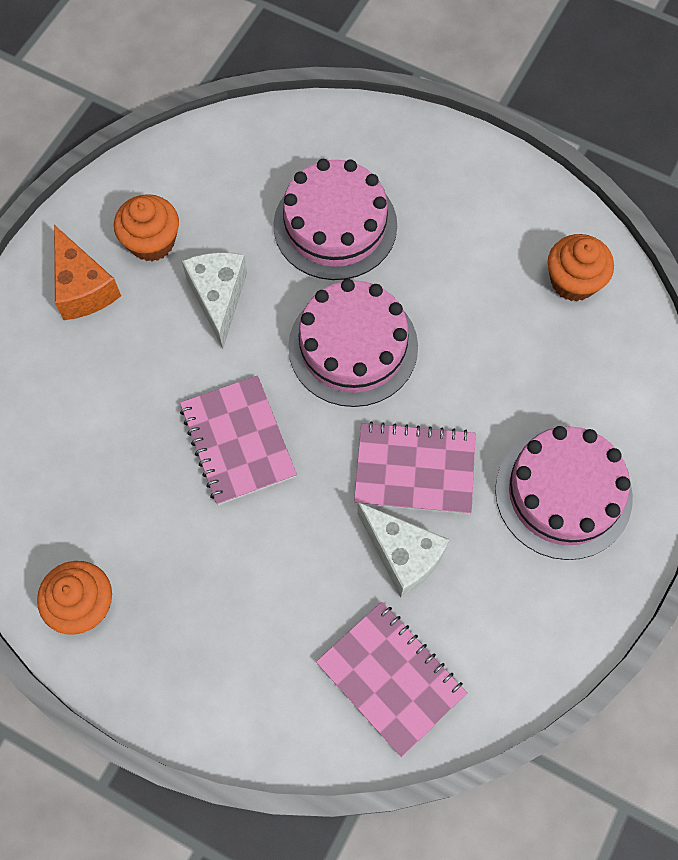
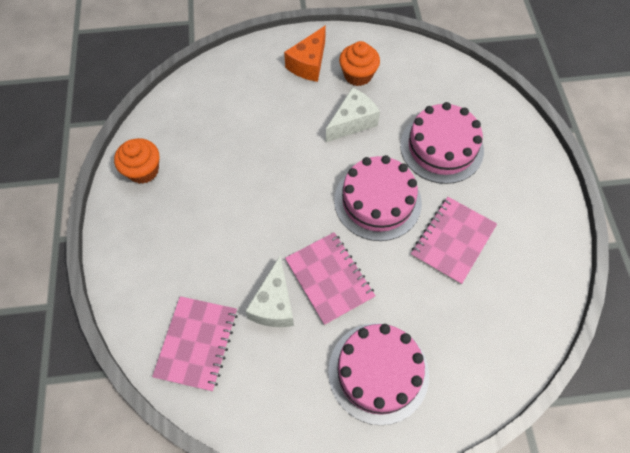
camera: 55 degrees right, 5 degrees down
pink notebook [180,375,297,505] -> pink notebook moved to [411,197,497,285]
orange cupcake [548,234,614,301] -> none

